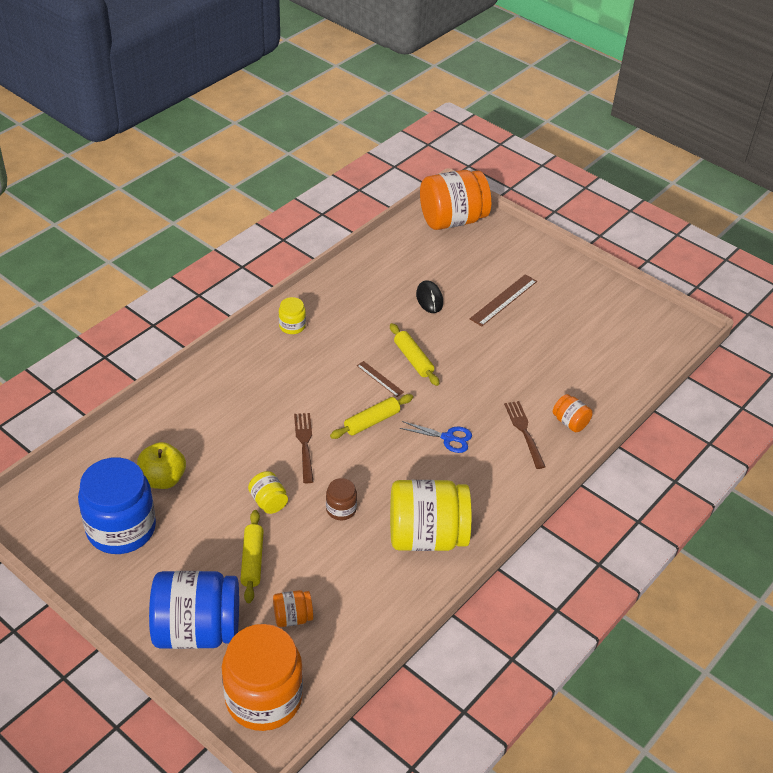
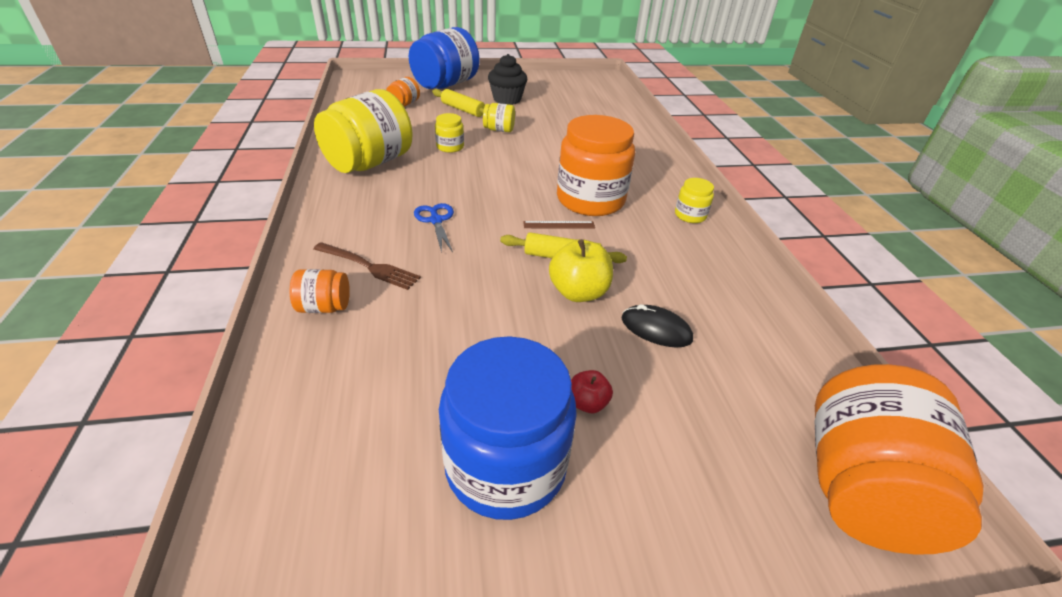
camera: 130 degrees right, 5 degrees down
blue jar [78,457,156,554] -> blue jar moved to [439,336,577,520]
yellow apple [137,442,186,489] -> yellow apple moved to [549,239,613,302]
orange jar [222,624,303,731] -> orange jar moved to [557,115,635,216]
brown fork [294,413,314,483] -> none
brown jar [326,478,357,520] -> yellow jar [435,113,464,153]
yellow rolling pin [330,394,413,439] -> none
blue scissors [400,421,472,453] -> blue scissors turned 105 degrees clockwise [414,203,454,253]
brown ruler [470,274,537,327] -> red apple [571,370,613,413]
none -> black cupcake [488,54,527,105]

